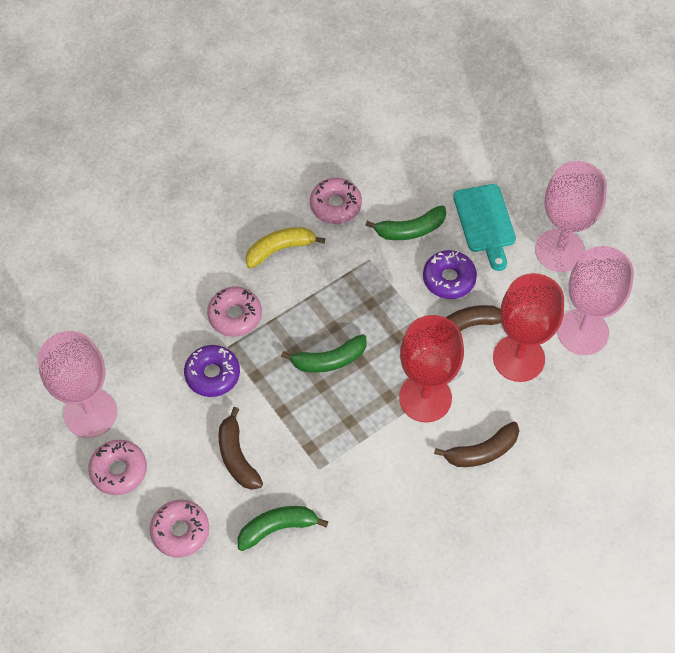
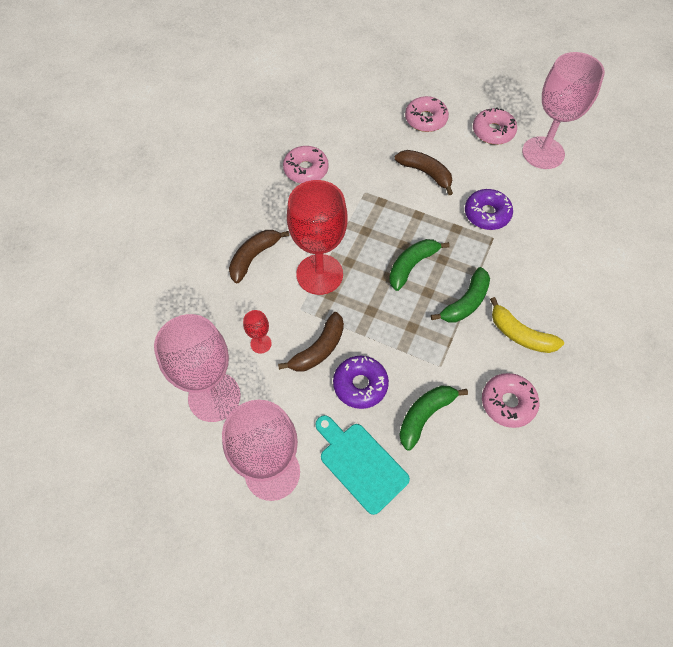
camera: 150 degrees right, 0 degrees up
pink donut [207,287,262,337] -> pink donut moved to [283,146,329,184]
green banana [237,506,329,551] -> green banana moved to [431,267,490,322]
yellow banana [246,227,326,268] -> yellow banana turned 90 degrees clockwise [490,297,564,353]
red goblet [493,273,564,382] -> red goblet [243,310,272,353], size x0.42

